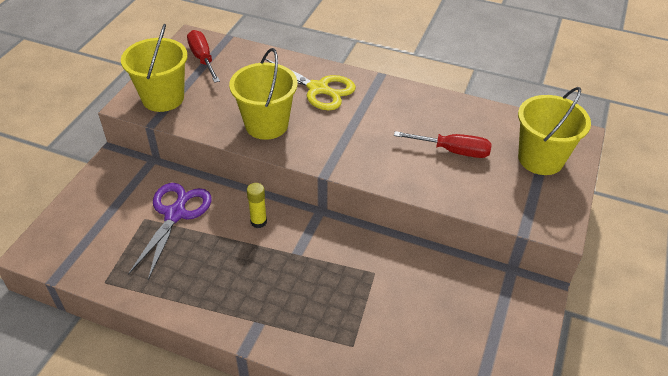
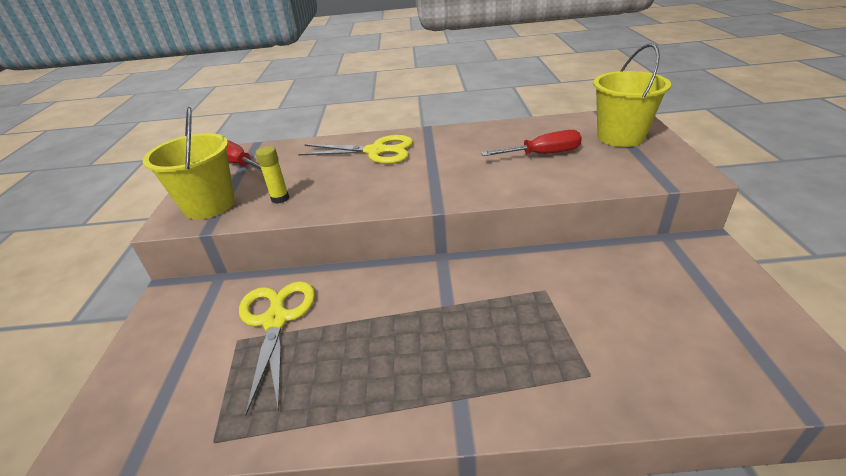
camera: 20 degrees left, 10 degrees down
purple scissors [128,183,212,280] -> yellow scissors [239,281,315,415]
yellow bucket [229,48,298,140] -> none
yellow glue stick [247,183,267,228] -> yellow glue stick moved to [256,146,289,204]

